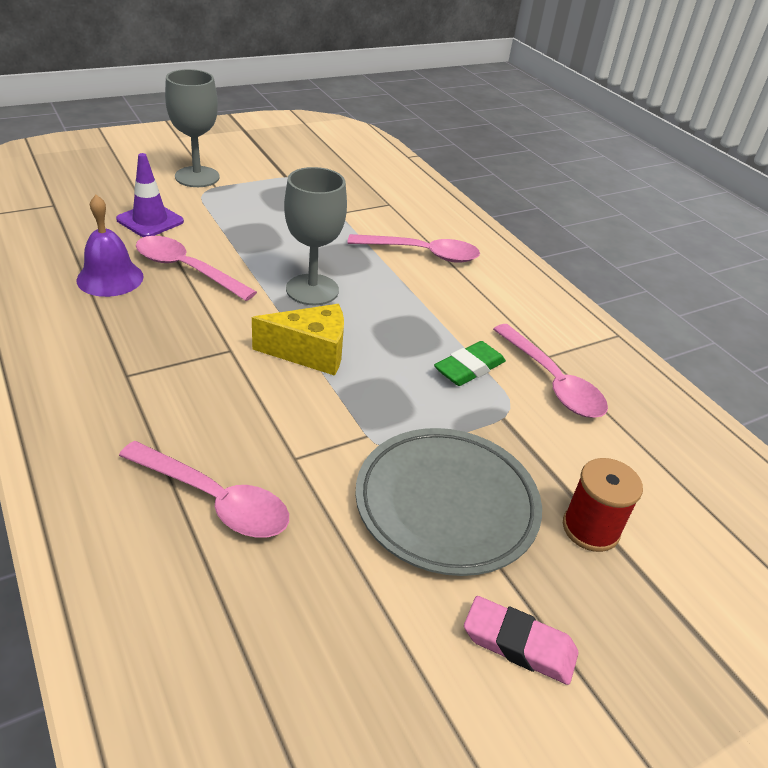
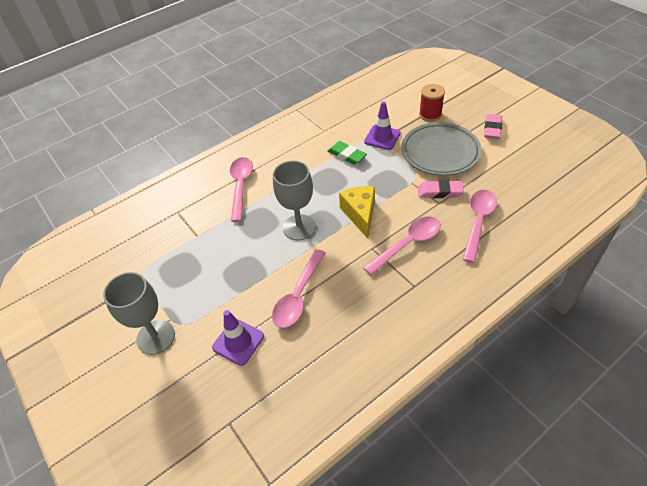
camera: 90 degrees left, 10 degrees up
purple bell [77,195,144,297] -> none
pink spoon [493,324,608,418] -> pink spoon moved to [363,216,441,275]
none -> purple traffic cone [364,102,401,150]
none -> pink eraser [418,180,464,198]

